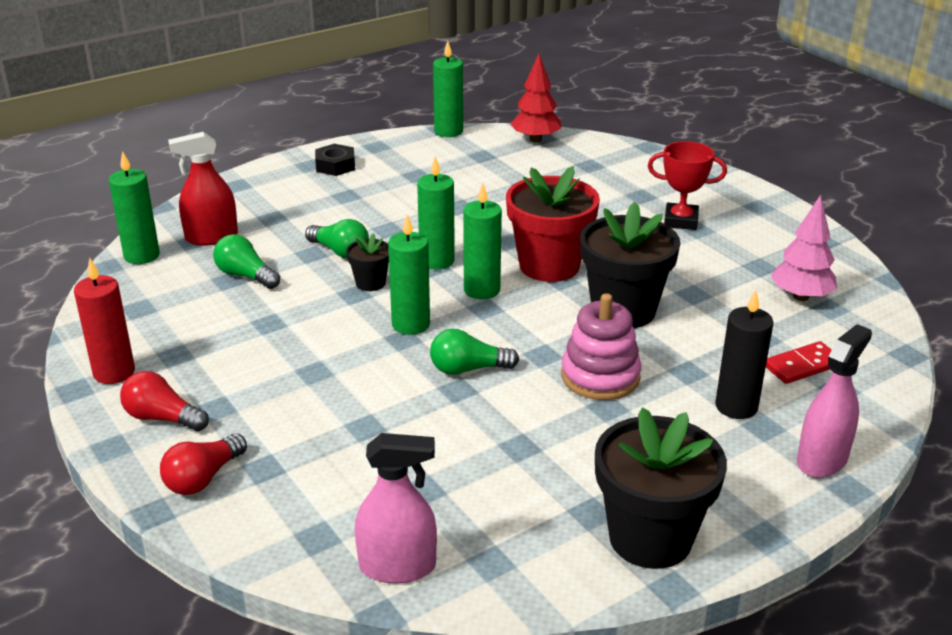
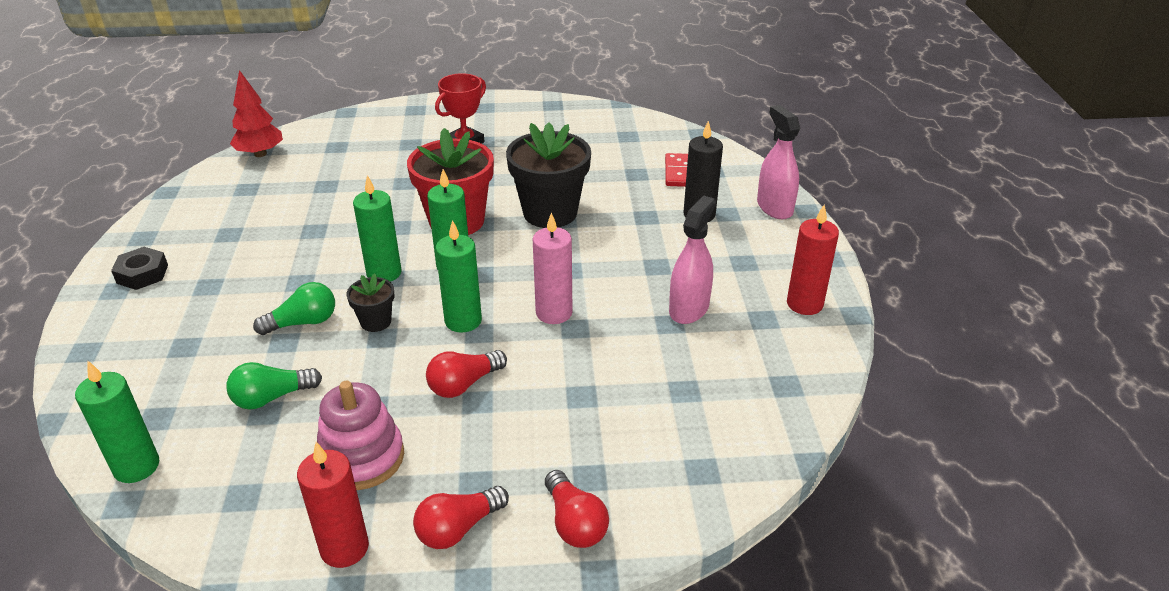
camera: 60 degrees left, 5 degrees up
red spray bottle [168,132,238,246] -> none
pink spray bottle [355,433,437,583] -> pink spray bottle moved to [669,195,716,324]
green light bulb [430,329,519,375] -> pink candle [533,212,573,324]
green candle [433,41,463,137] -> none
pink stacking toy [561,293,641,400] -> pink stacking toy moved to [317,381,404,490]
black flower pot [595,407,727,569] -> red candle [787,204,839,315]
pink tree [771,195,837,301] -> none
none -> red light bulb [426,350,507,398]

